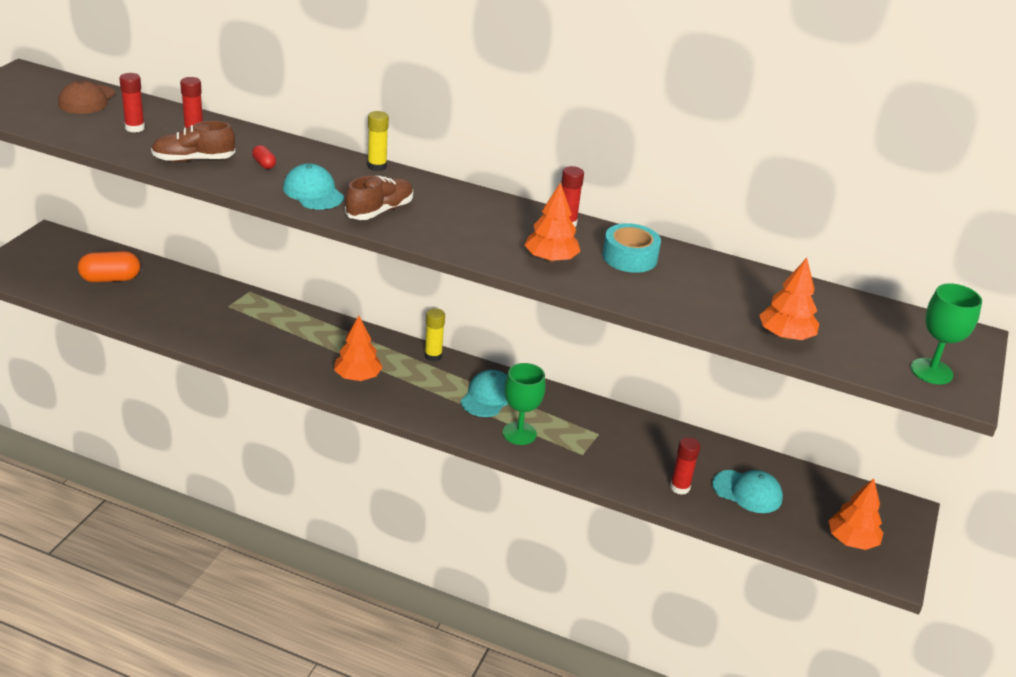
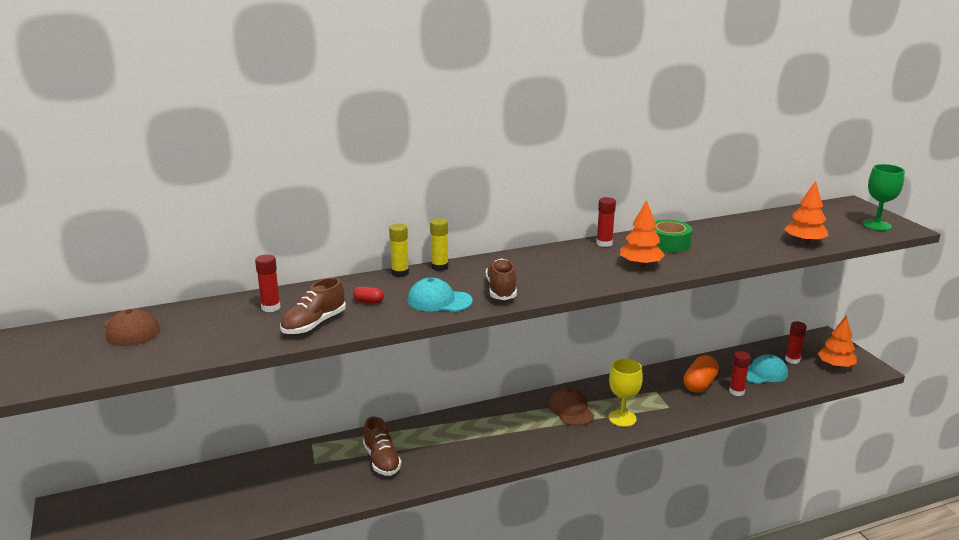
camera: 40 degrees left, 10 degrees down
orange capsule [78,251,140,282] -> orange capsule moved to [683,355,719,392]
red glue stick [119,73,145,133] -> red glue stick moved to [785,321,807,364]
orange tree [334,316,383,381] -> none
yellow glue stick [424,308,445,362] -> yellow glue stick moved to [389,224,409,277]
turquoise cap [461,370,508,417] -> brown cap [548,387,594,426]
green goblet [503,363,545,445] -> yellow goblet [608,359,643,427]
turquoise tape [603,223,661,273] -> green tape [654,220,692,253]
none -> brown shoe [363,416,402,476]

